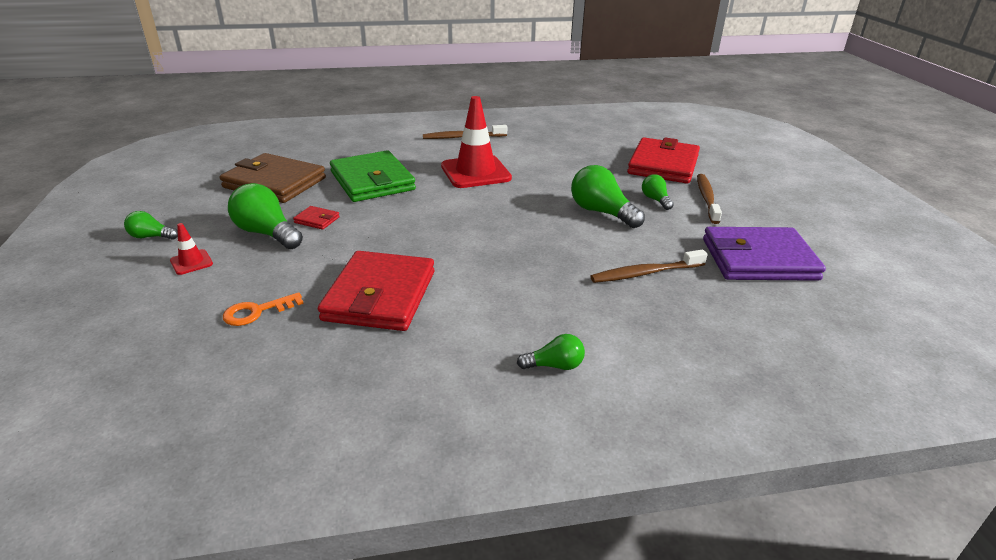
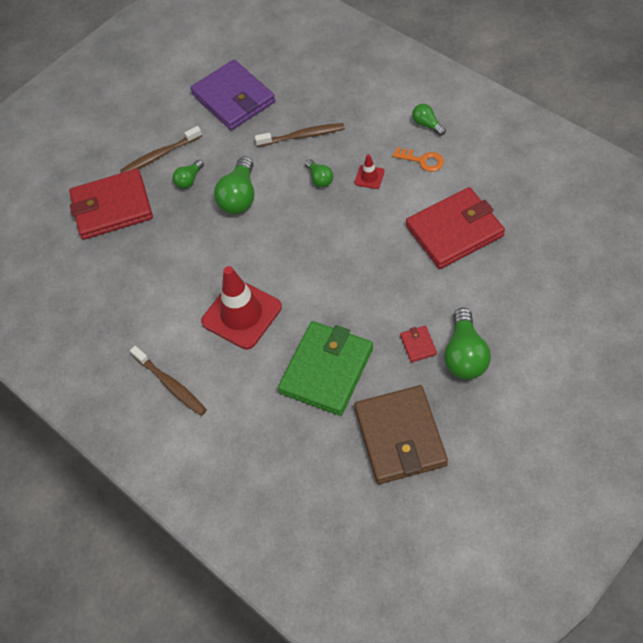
camera: 120 degrees left, 25 degrees up
green light bulb [124,211,178,240] -> green light bulb moved to [305,159,333,187]
red traffic cone [170,223,213,275] -> red traffic cone moved to [355,154,385,189]
orange key [223,292,304,326] -> orange key moved to [393,147,444,172]
brown toothbrush [590,250,708,283] -> brown toothbrush turned 45 degrees counterclockwise [255,123,345,147]

